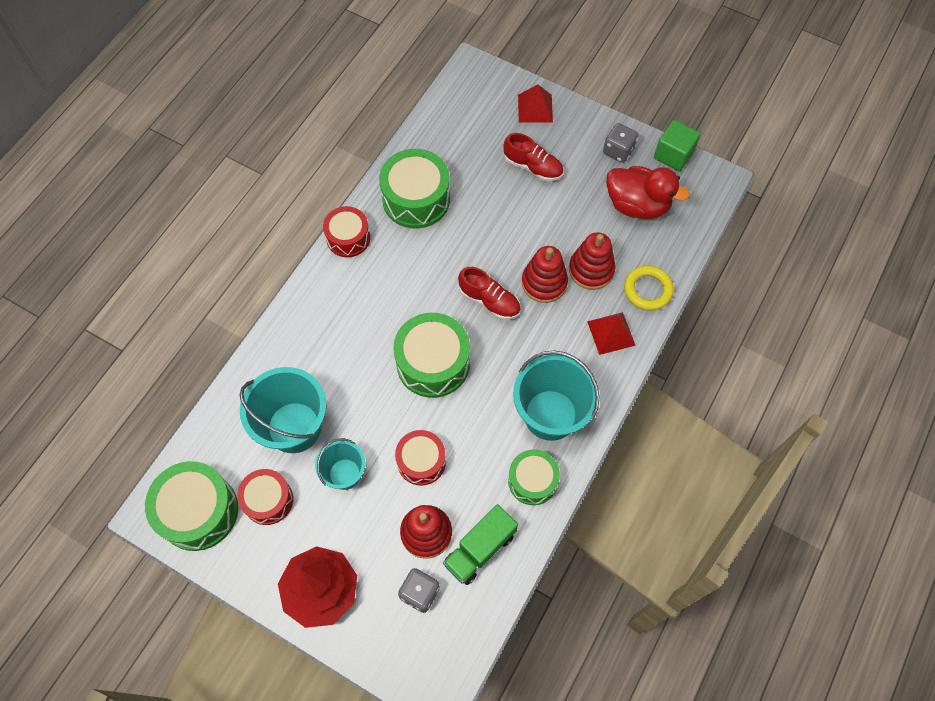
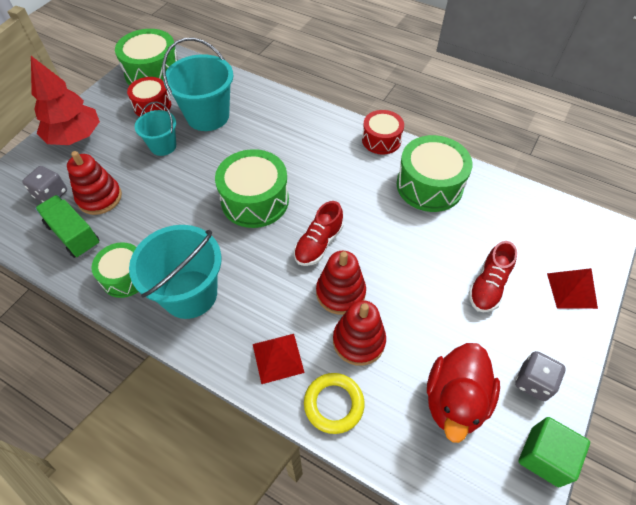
camera: 90 degrees right, 10 degrees down
red drum [395,430,446,485] -> none

